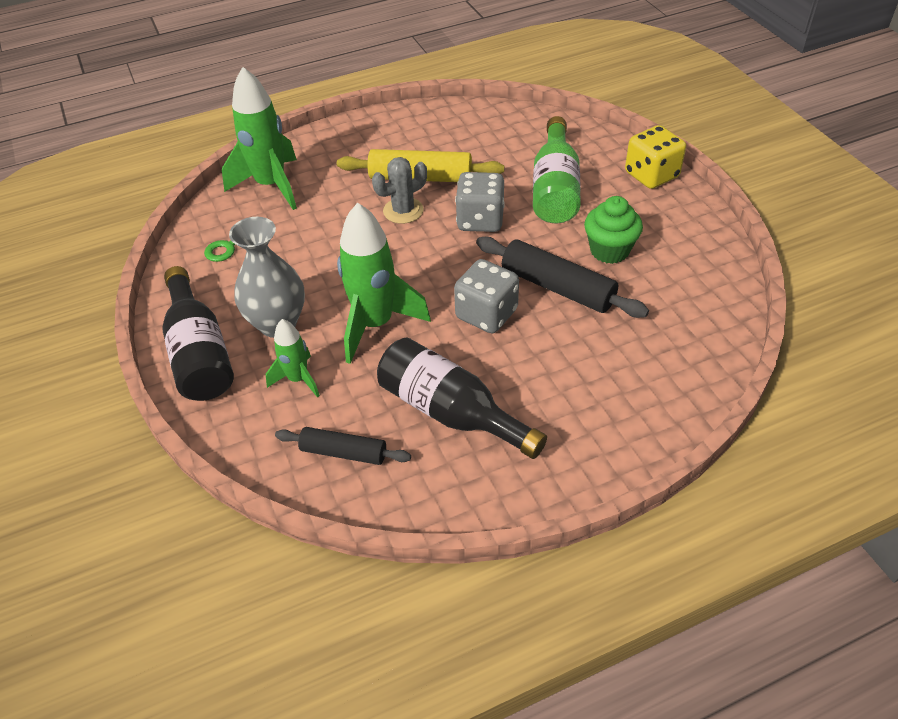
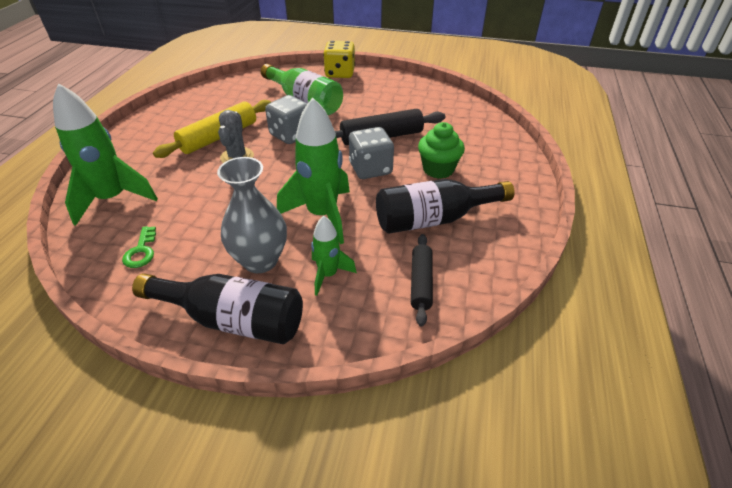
camera: 55 degrees left, 5 degrees down
black rolling pin [275,427,411,465] -> black rolling pin turned 45 degrees counterclockwise [411,234,433,327]
green cupcake [584,196,643,264] -> green cupcake moved to [418,122,465,179]

